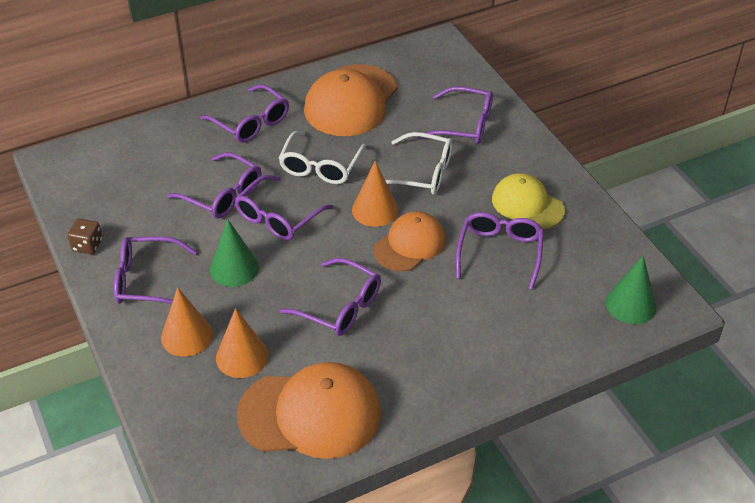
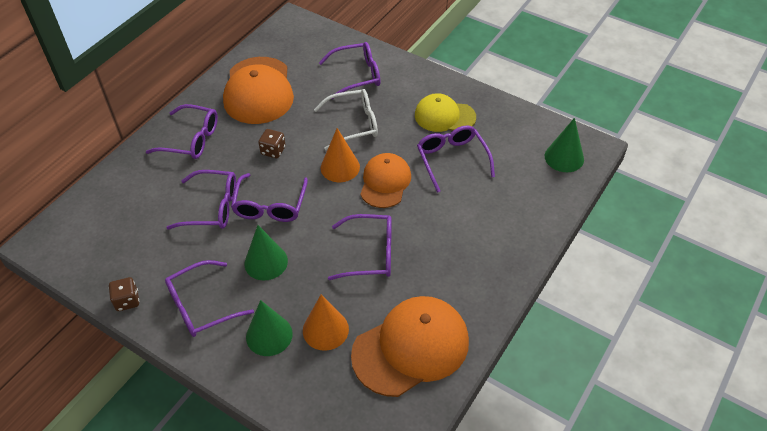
camera: 30 degrees left, 5 degrees up
orange cone [161,287,213,357] -> green cone [246,300,293,356]
white glasses [279,131,366,184] -> brown dice [258,129,286,158]

